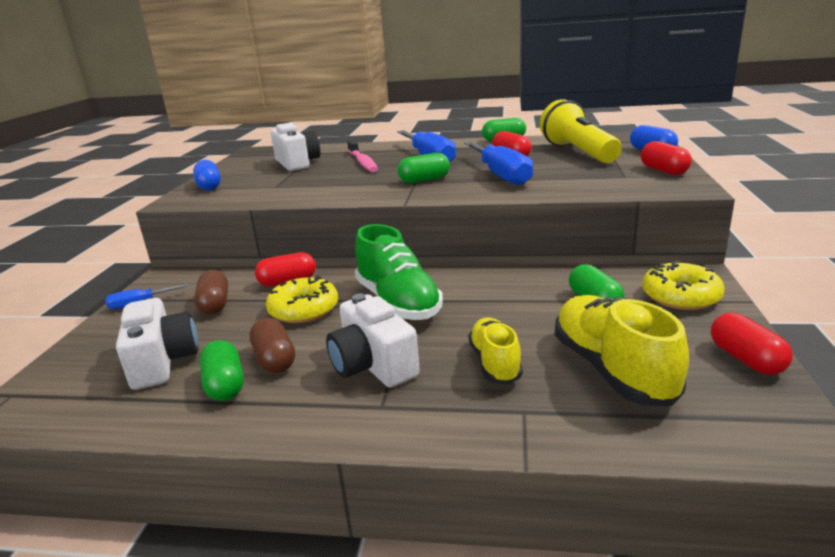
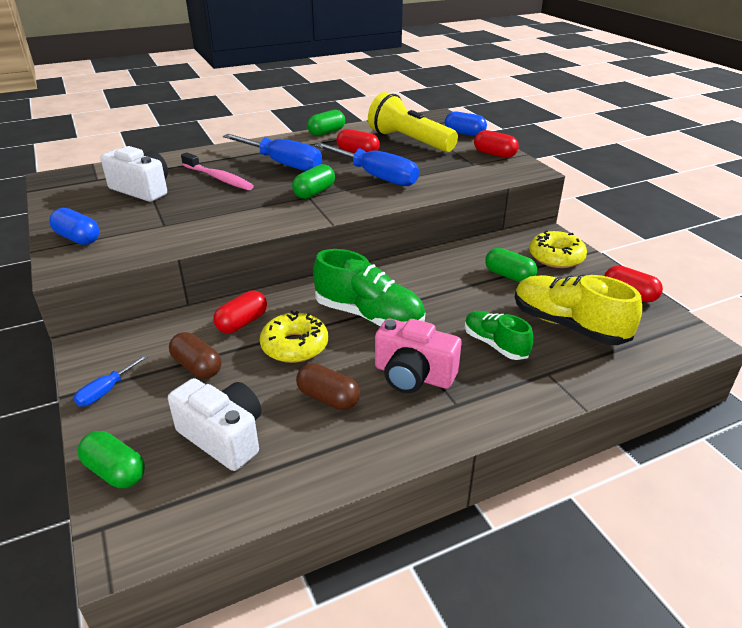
camera: 35 degrees left, 10 degrees up
green capsule [199,340,244,401] -> green capsule moved to [77,431,145,488]
white camera [326,293,420,388] -> pink camera [375,319,462,393]
yellow shoe [468,318,523,385] -> green shoe [465,311,533,360]

